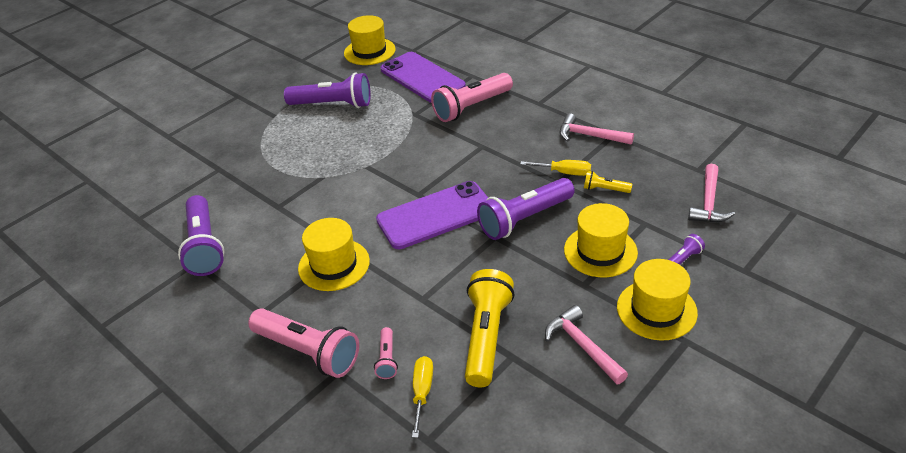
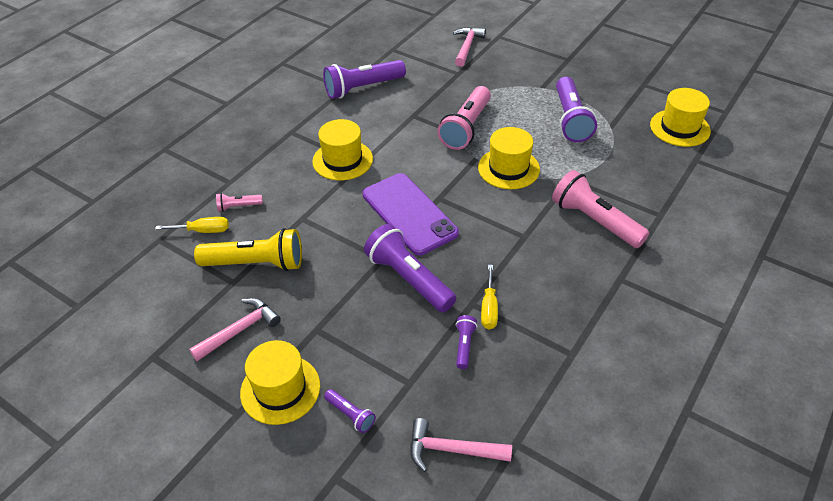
camera: 80 degrees right, 5 degrees up
pink flashlight [248,308,359,378] -> pink flashlight moved to [437,86,491,150]
purple phone [381,52,466,103] -> none
pink hammer [560,113,634,145] -> pink hammer moved to [453,27,486,67]
yellow hat [564,203,638,277] -> yellow hat moved to [478,127,540,189]
yellow flashlight [584,171,632,193] -> purple flashlight [455,315,477,369]

